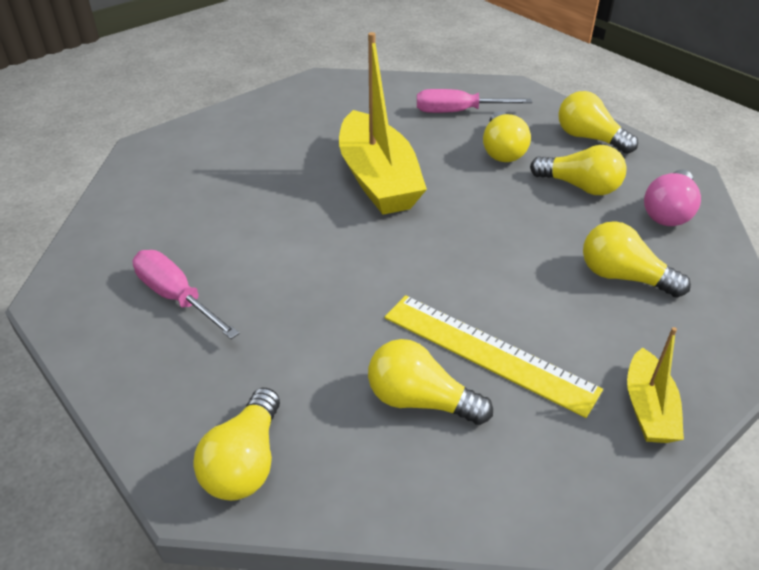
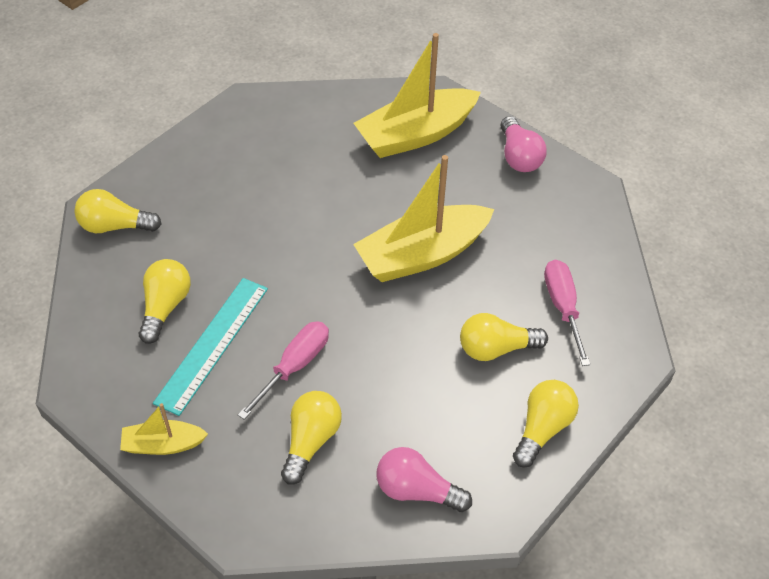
camera: 80 degrees right, 10 degrees up
pink screwdriver [132,250,240,339] -> pink screwdriver moved to [238,321,329,420]
yellow ruler [385,295,603,418] -> turquoise ruler [153,278,268,416]
yellow light bulb [530,145,626,195] -> none
none -> yellow boat [354,33,481,158]
none -> pink light bulb [501,116,547,172]

